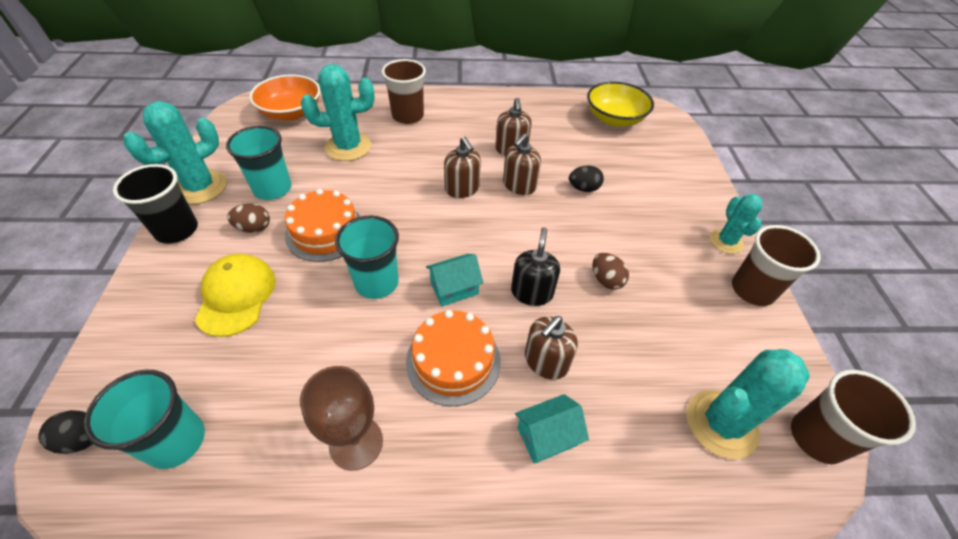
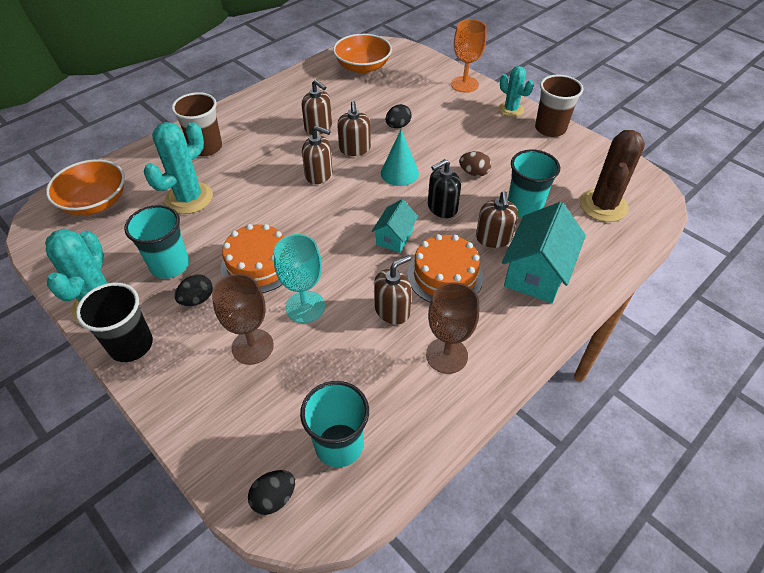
camera: 40 degrees left, 0 degrees up
yellow cap [195,254,276,337] -> brown goblet [212,274,274,365]
brown egg [227,203,270,233] -> black egg [175,274,213,306]
turquoise cup [335,216,399,299] -> turquoise cup moved to [508,149,560,218]
black soap dispenser [511,227,560,306] -> black soap dispenser turned 90 degrees counterclockwise [428,159,461,218]
turquoise house [515,394,589,464] -> turquoise house [502,202,586,303], size x1.77
yellow bowl [587,81,654,127] -> orange bowl [333,34,392,74]
turquoise cactus [687,349,810,459] -> brown cactus [580,130,645,222]
brown cup [791,370,916,464] -> none
none -> turquoise goblet [274,234,325,323]
none -> brown soap dispenser [374,255,412,325]
none -> turquoise cone [381,130,419,186]
none -> orange goblet [451,19,487,93]

